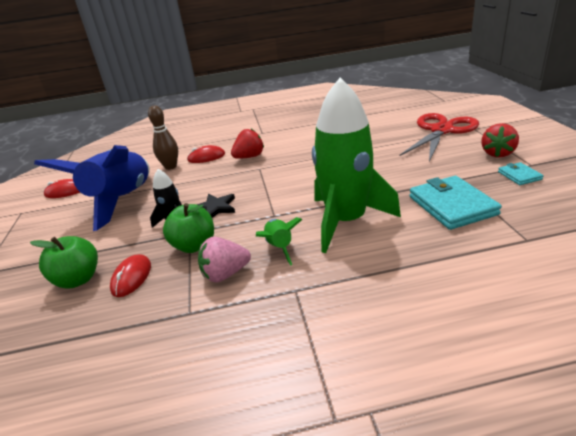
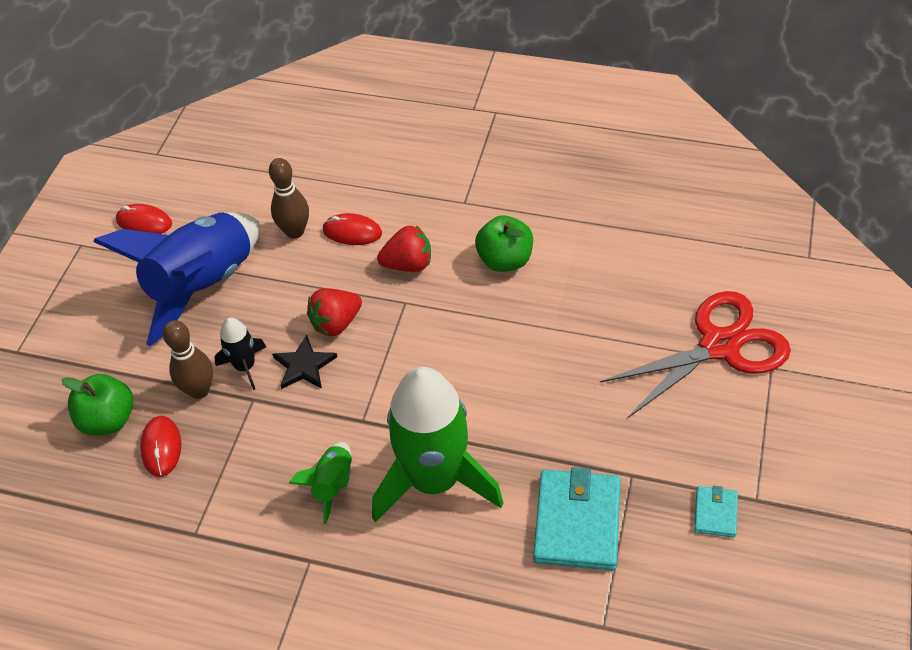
camera: 25 degrees right, 20 degrees up
red mouse [110,254,151,297] -> red mouse turned 45 degrees counterclockwise [140,416,181,477]
green apple [163,203,214,253] -> green apple moved to [475,215,533,272]
pink strawberry [198,237,251,282] -> none
red strawberry [482,123,519,157] -> red strawberry moved to [307,288,362,336]
none -> brown bowling pin [163,320,213,399]

